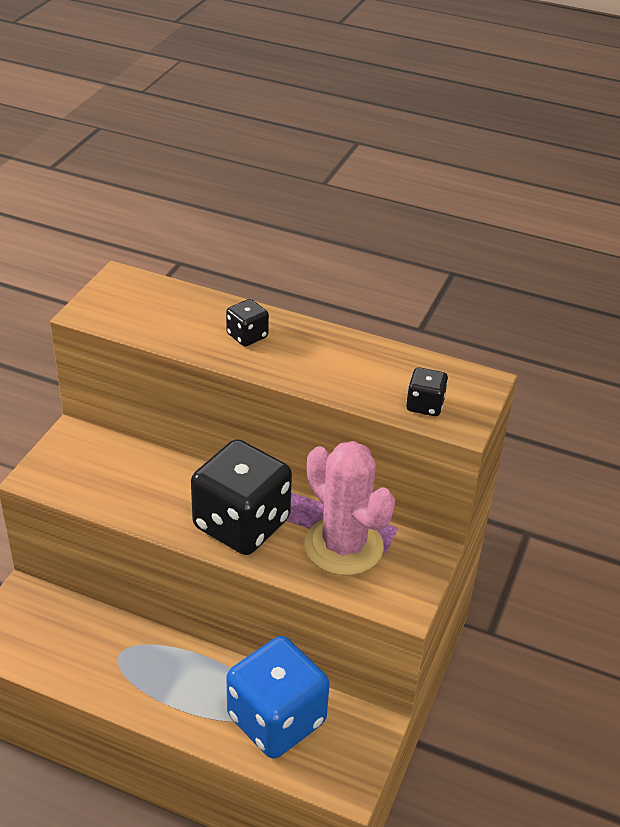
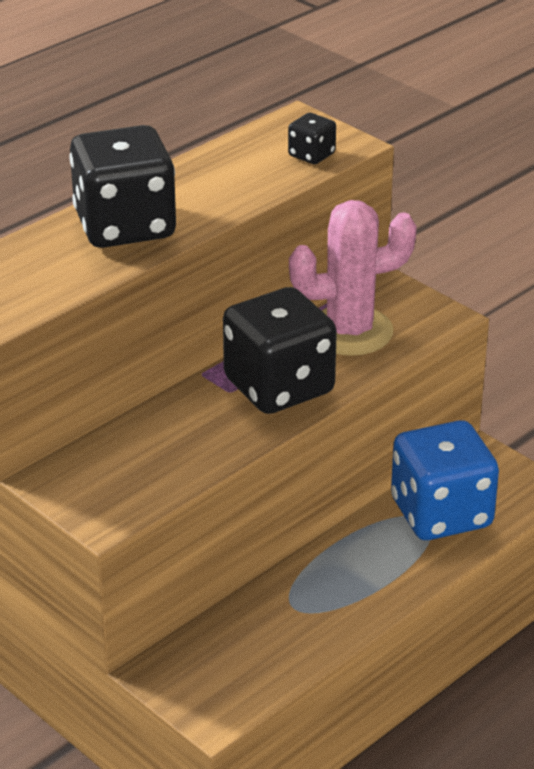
camera: 65 degrees left, 5 degrees down
black dice [226,299,269,346] -> black dice [69,125,176,248], size x2.28

